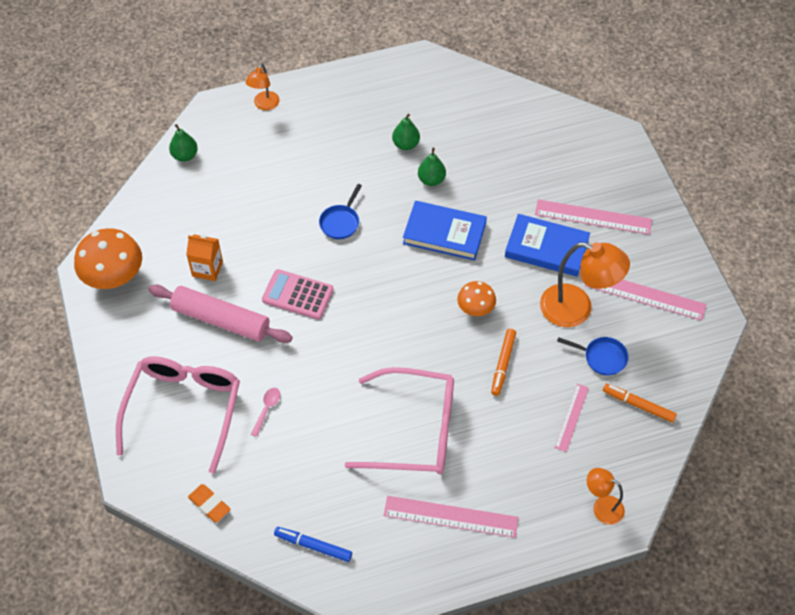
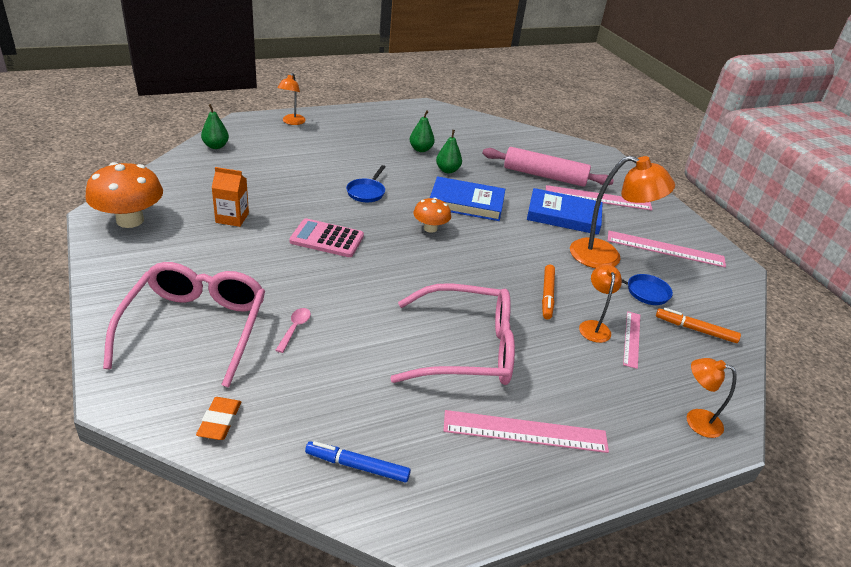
camera: 10 degrees left, 20 degrees down
pink rolling pin [149,285,292,343] -> pink rolling pin moved to [482,147,614,187]
orange eraser [188,484,231,522] -> orange eraser turned 60 degrees clockwise [196,397,241,440]
orange mushroom [457,281,496,316] -> orange mushroom moved to [413,197,451,233]
none -> orange lamp [579,265,622,343]

